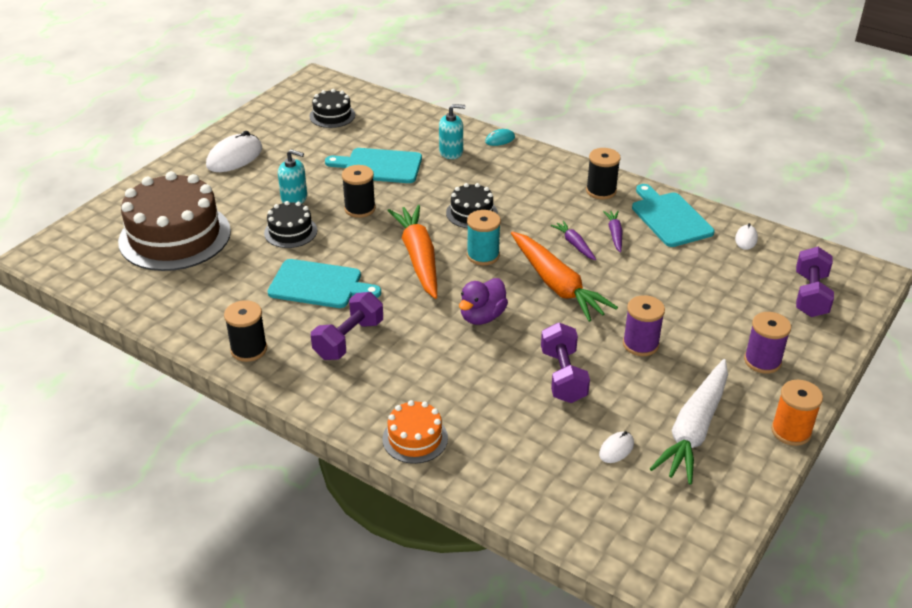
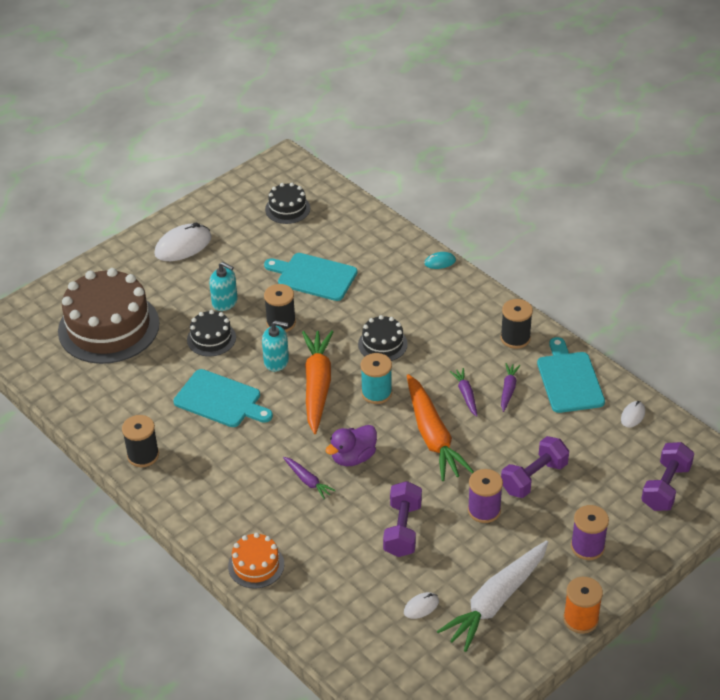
camera: 15 degrees right, 5 degrees up
purple dumbbell [311,292,383,360] -> purple dumbbell moved to [501,436,569,498]
turquoise soap dispenser [439,104,465,159] -> turquoise soap dispenser moved to [262,320,289,372]
none -> purple carrot [283,457,336,499]

